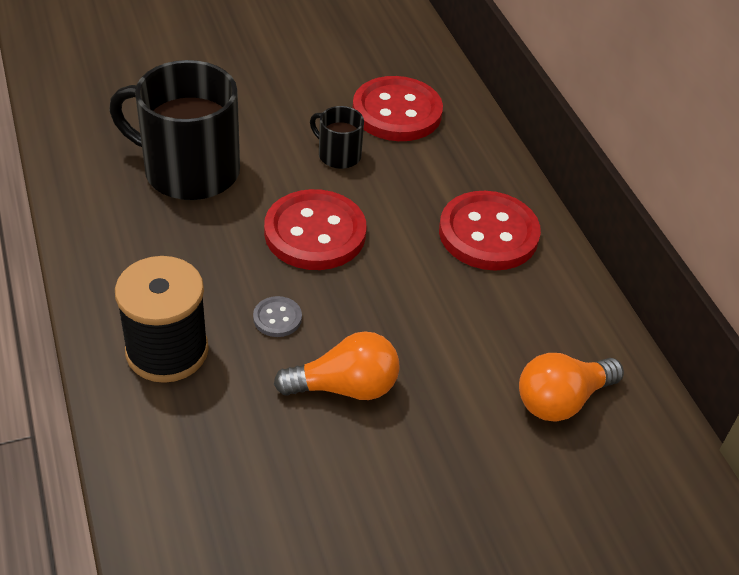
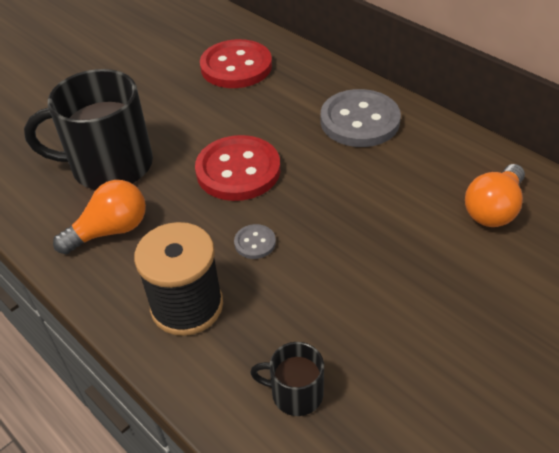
camera: 20 degrees left, 0 degrees up
orange light bulb [274,331,400,400] -> orange light bulb moved to [53,180,146,254]
black mug [310,106,364,169] -> black mug moved to [250,342,324,416]
red button [439,191,541,271] -> grey button [320,89,401,147]

